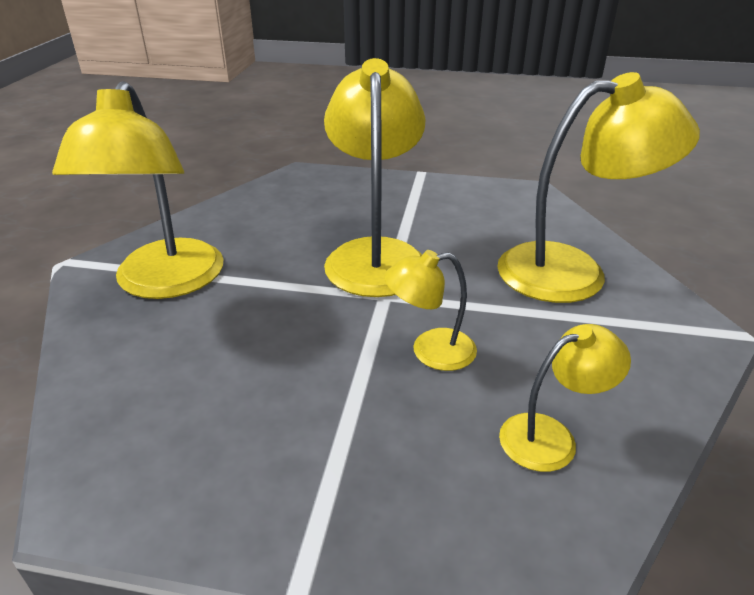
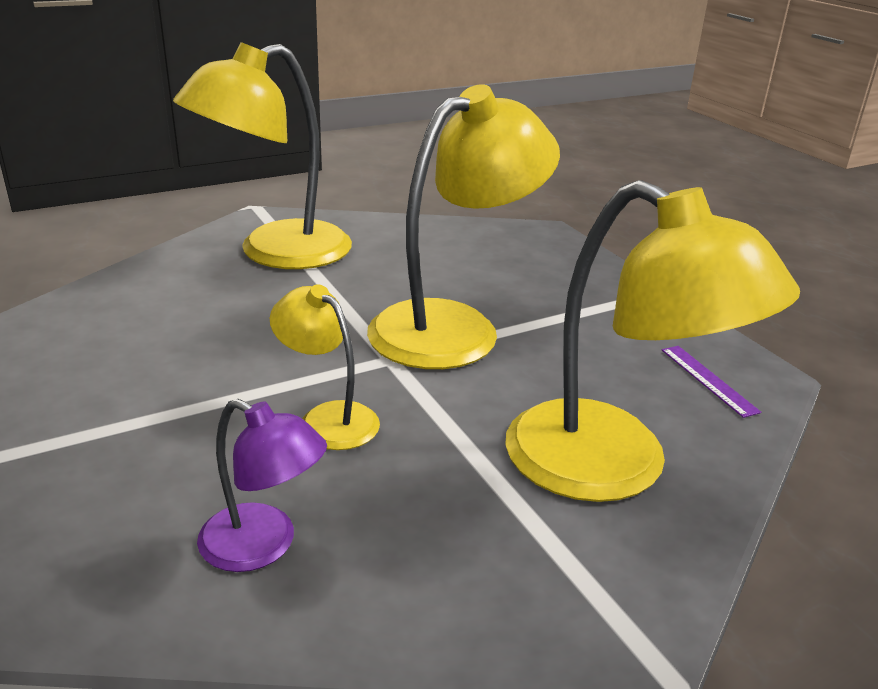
camera: 50 degrees right, 5 degrees down
yellow lamp [499,324,631,472] -> purple lamp [197,399,327,572]
none -> purple ruler [662,346,761,418]

